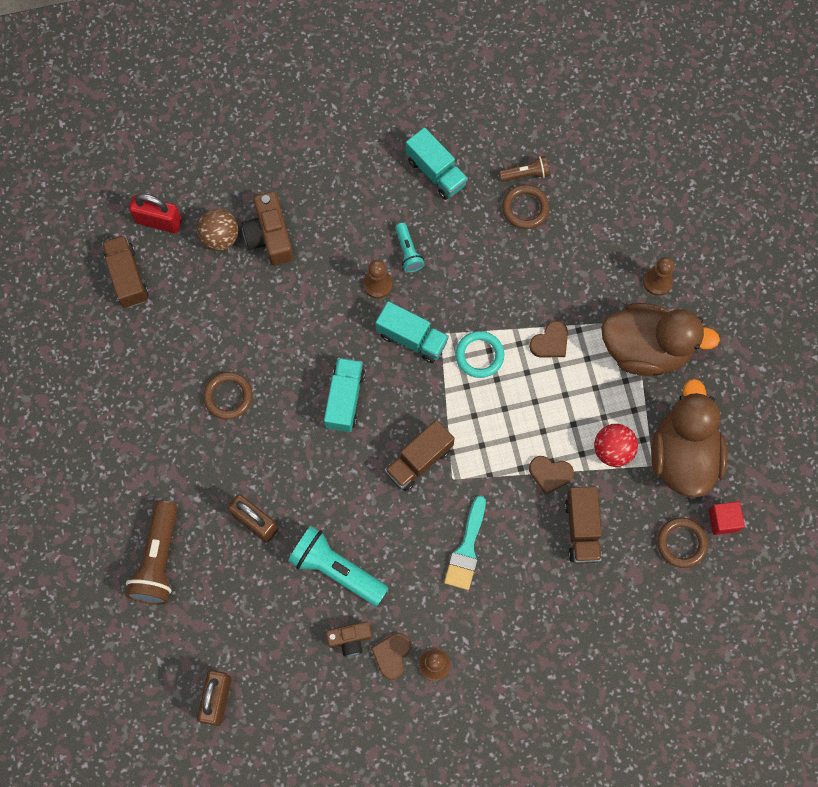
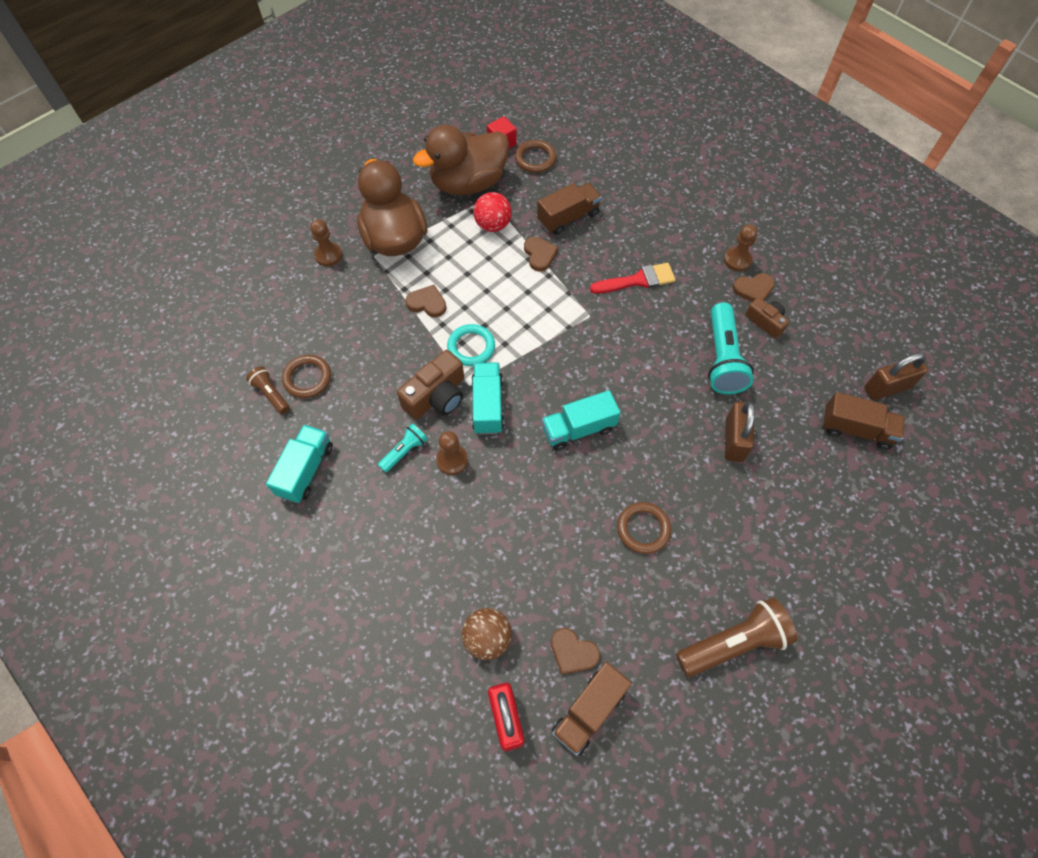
camera: 120 degrees left, 10 degrees down
brown flashlight [125,501,178,605] -> brown flashlight moved to [676,597,797,677]
brown camera [242,191,294,265] -> brown camera moved to [397,350,464,419]
brown truck [385,420,455,491] -> brown truck moved to [822,392,905,450]
turquoise brush [444,496,486,590] -> red brush [590,263,676,294]
none -> brown heart [551,628,600,675]

